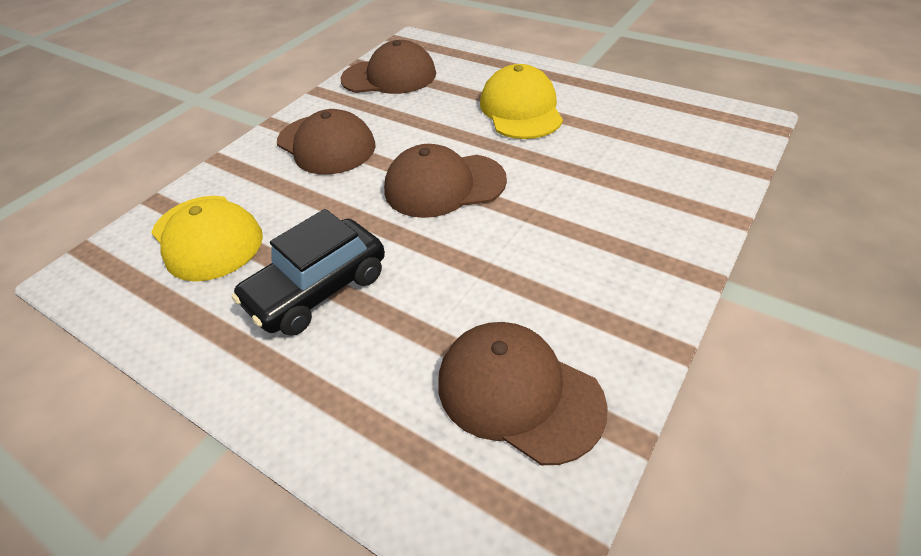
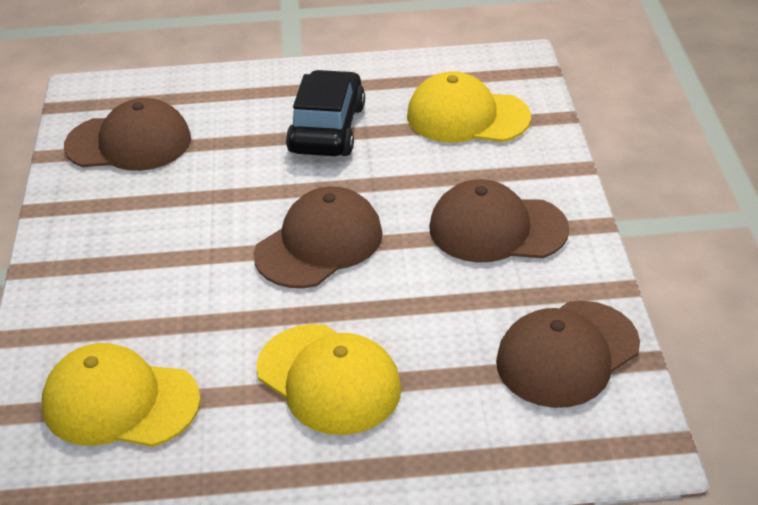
camera: 140 degrees right, 5 degrees down
none -> yellow cap [42,343,200,447]

